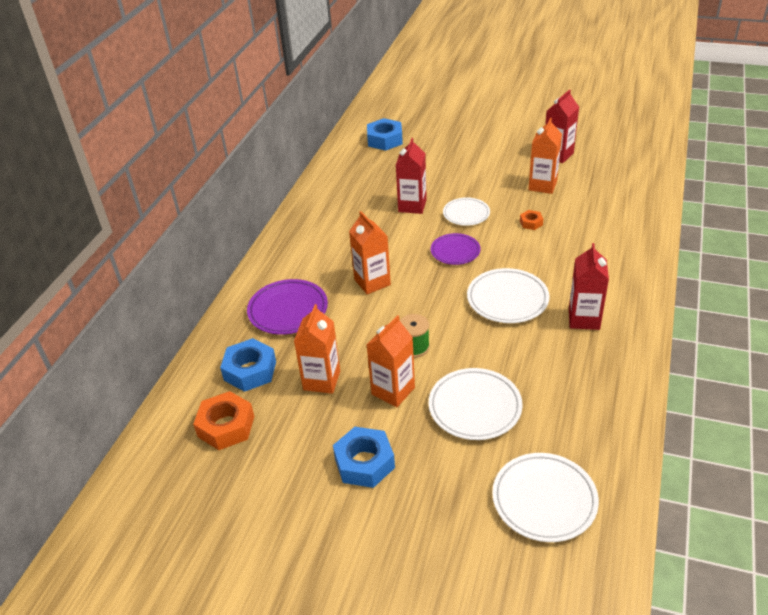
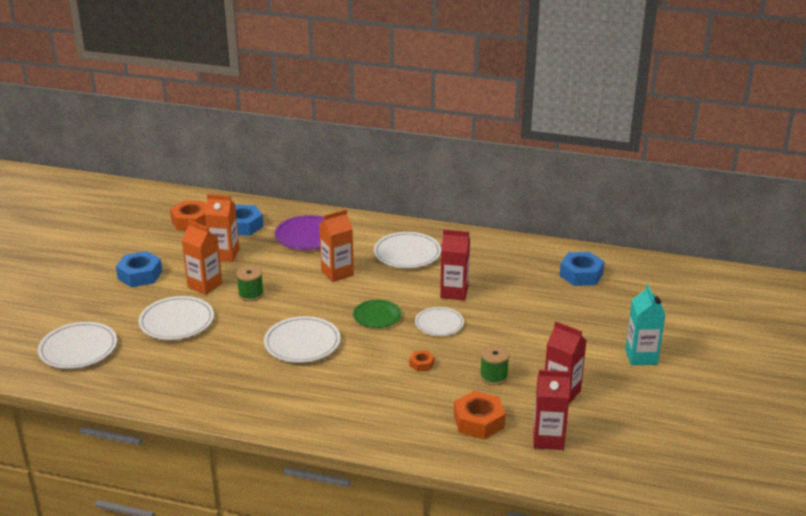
camera: 85 degrees right, 10 degrees down
purple plate [431,233,480,265] -> green plate [353,300,402,328]
orange carton [528,118,562,194] -> green spool [480,345,510,385]
red carton [569,243,609,330] -> red carton moved to [533,370,571,450]
none -> white plate [374,232,441,268]
none -> orange nut [454,391,505,439]
none -> turquoise carton [625,284,665,365]

